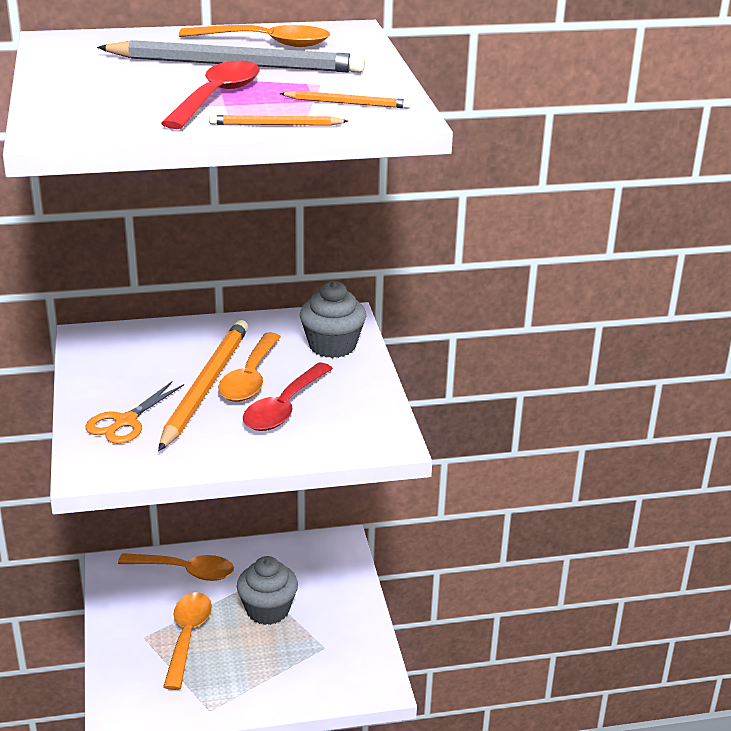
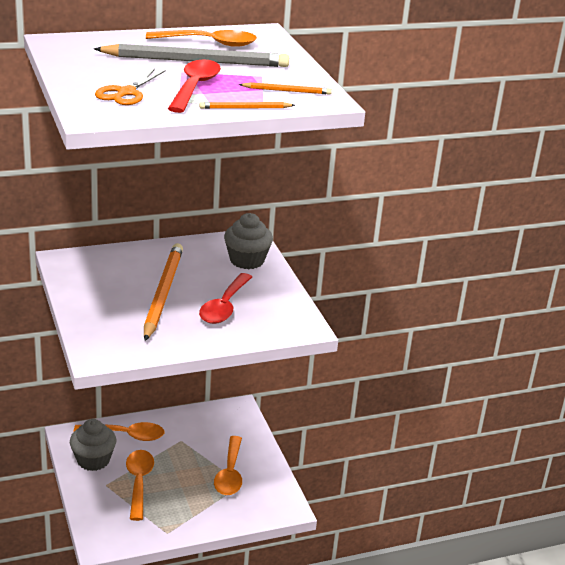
camera: 10 degrees left, 0 degrees up
orange scissors [85,381,184,444] -> orange scissors moved to [95,69,166,105]
orange spoon [218,332,281,402] -> orange spoon moved to [214,436,242,495]
grey cupcake [237,556,298,625] -> grey cupcake moved to [70,419,116,471]

